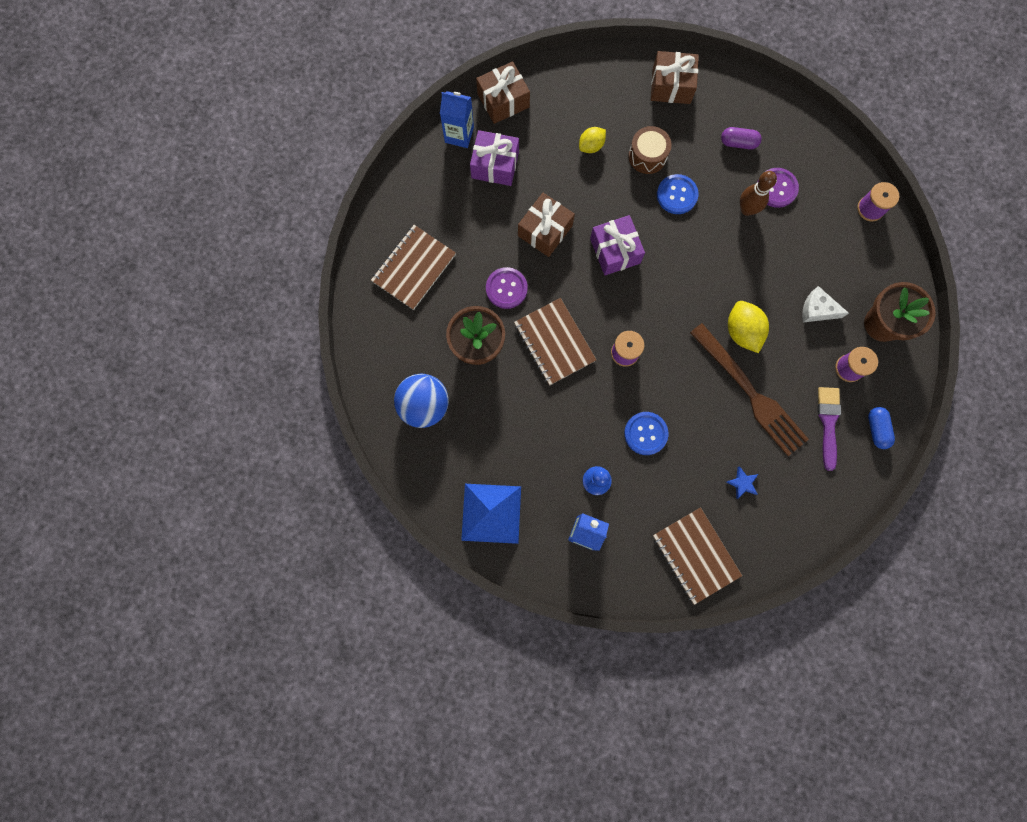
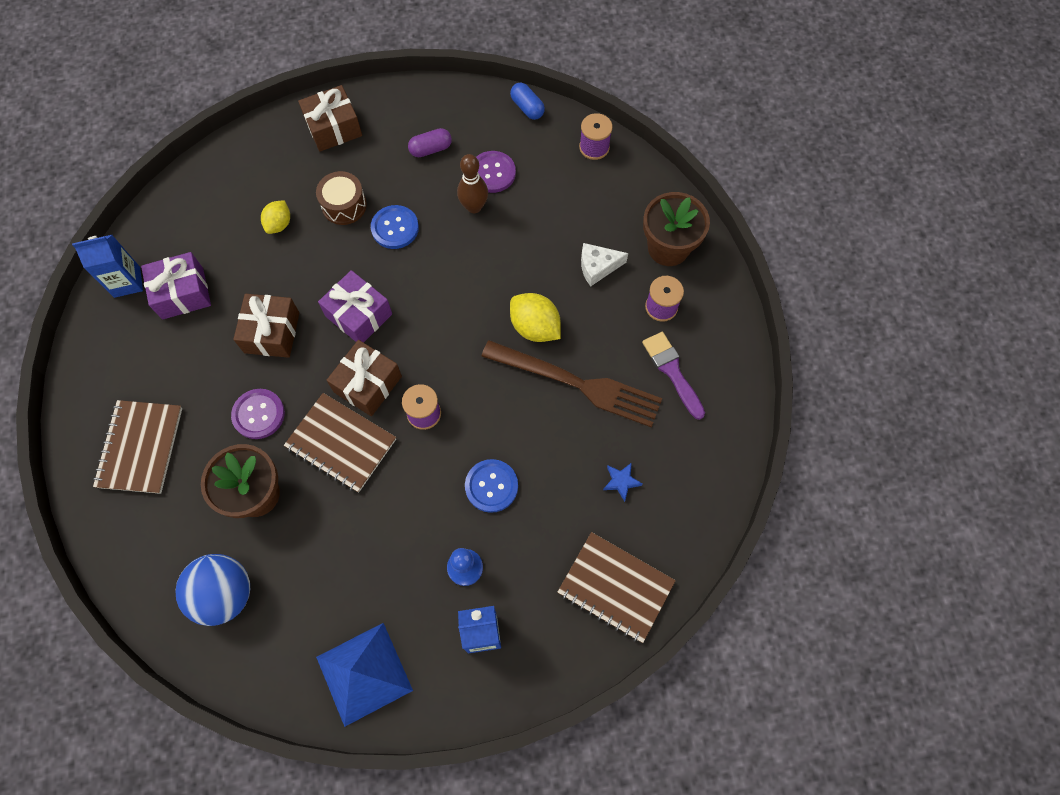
camera: 30 degrees left, 10 degrees down
brown gift [476,62,530,124] -> brown gift moved to [326,340,402,416]
blue capsule [868,407,895,449] -> blue capsule moved to [510,83,545,120]

